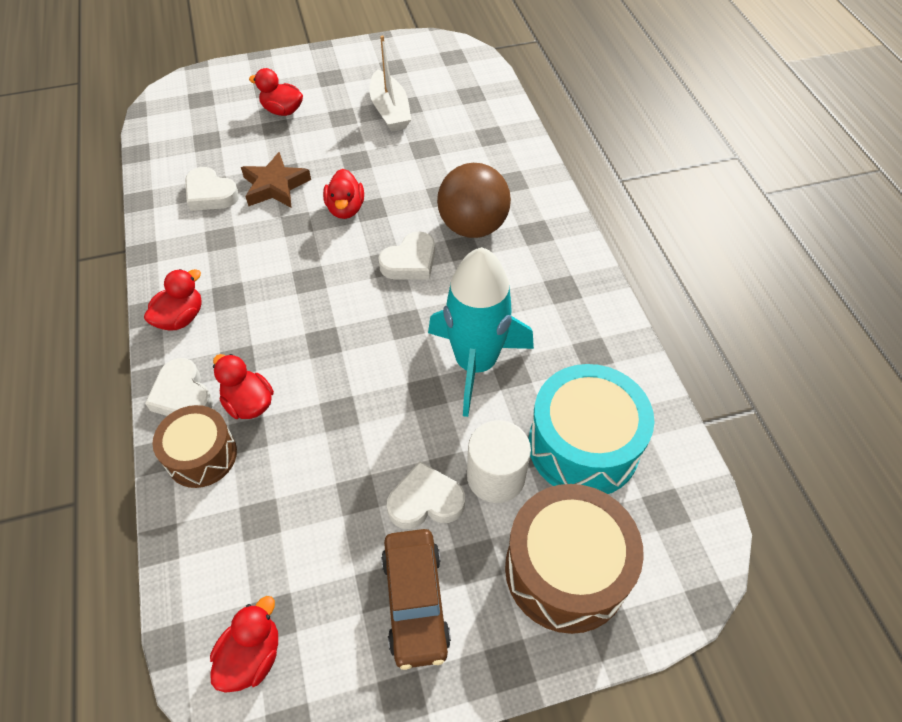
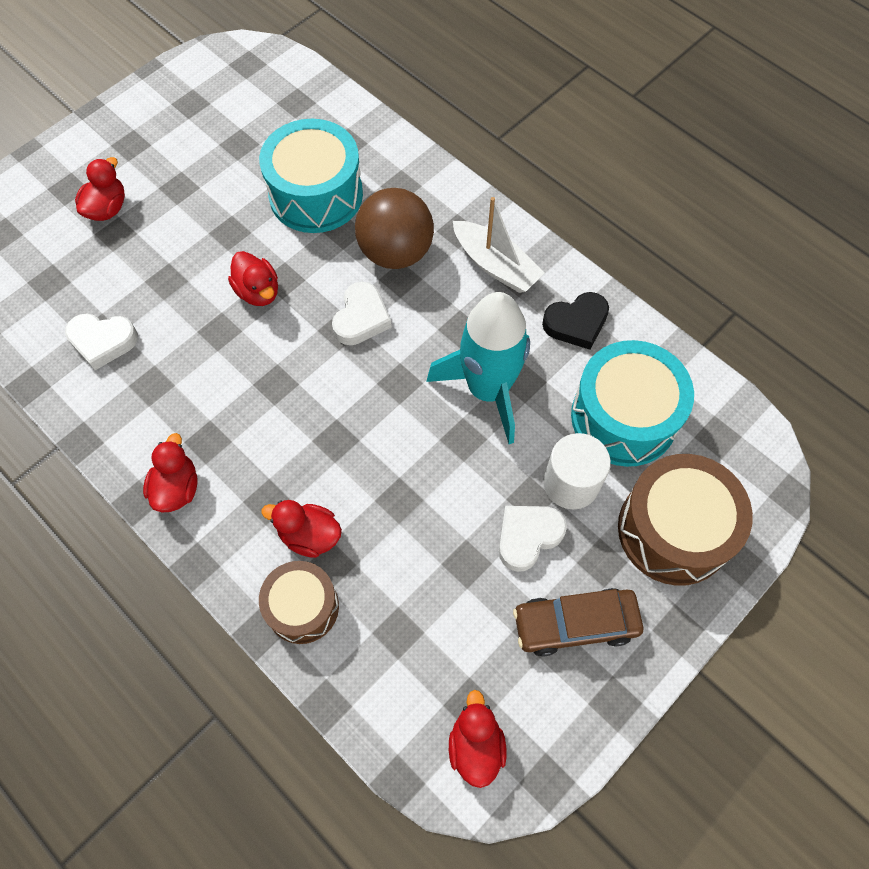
camera: 30 degrees left, 10 degrees up
white heart [145,358,213,416] -> none
brown star [241,152,311,208] -> none
red duck [249,68,303,116] -> red duck turned 120 degrees clockwise [75,157,125,221]
white boat [370,35,412,132] -> white boat moved to [453,197,545,293]
brown car [381,529,451,670] -> brown car turned 120 degrees clockwise [513,588,644,657]
none -> turquoise drum [259,119,363,233]
none -> black heart [542,292,609,350]

